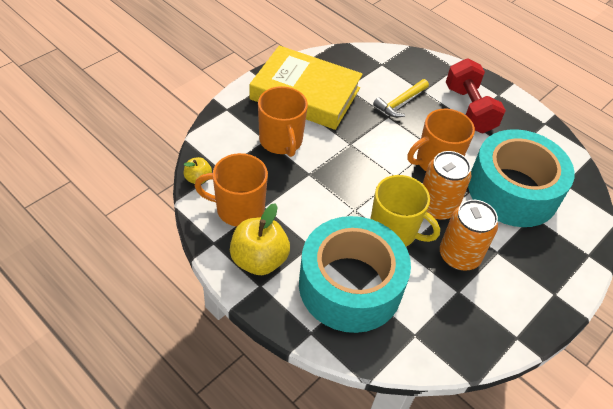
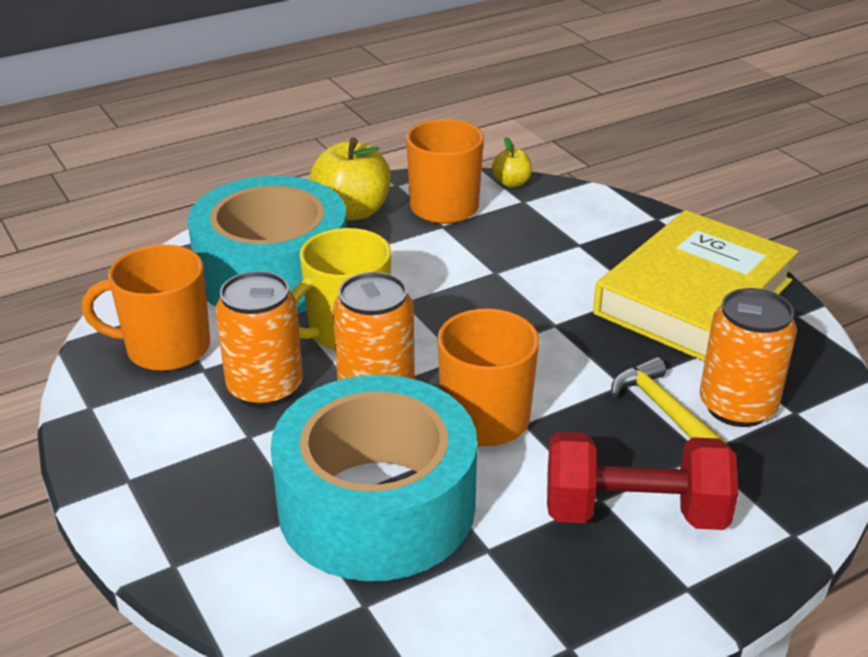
camera: 110 degrees right, 15 degrees down
orange mug [258,86,308,157] -> orange mug moved to [82,245,210,371]
none -> orange can [700,288,797,427]

